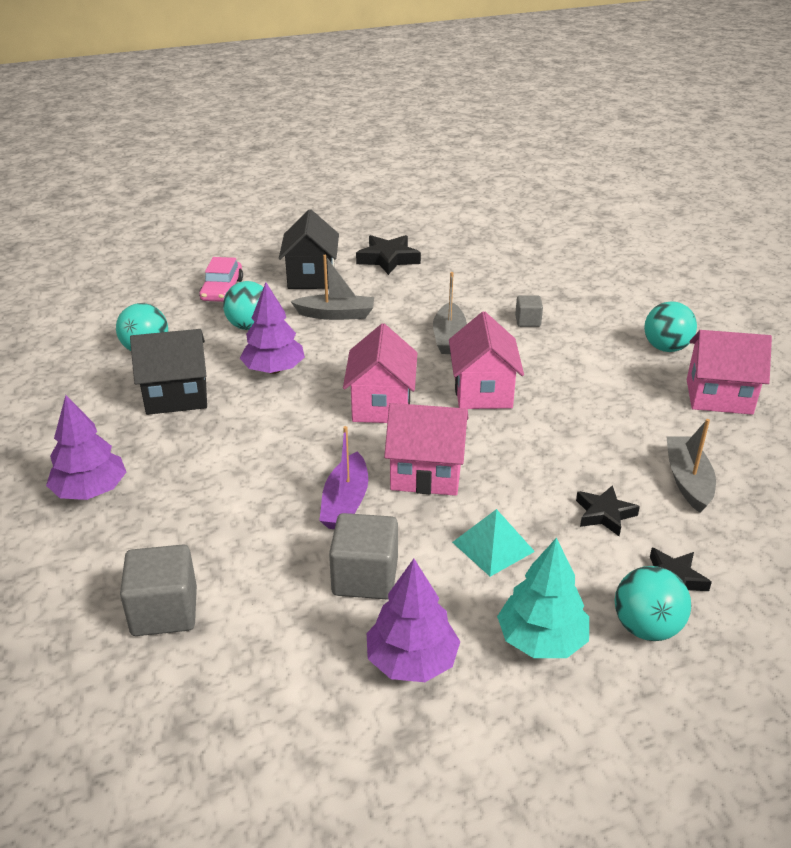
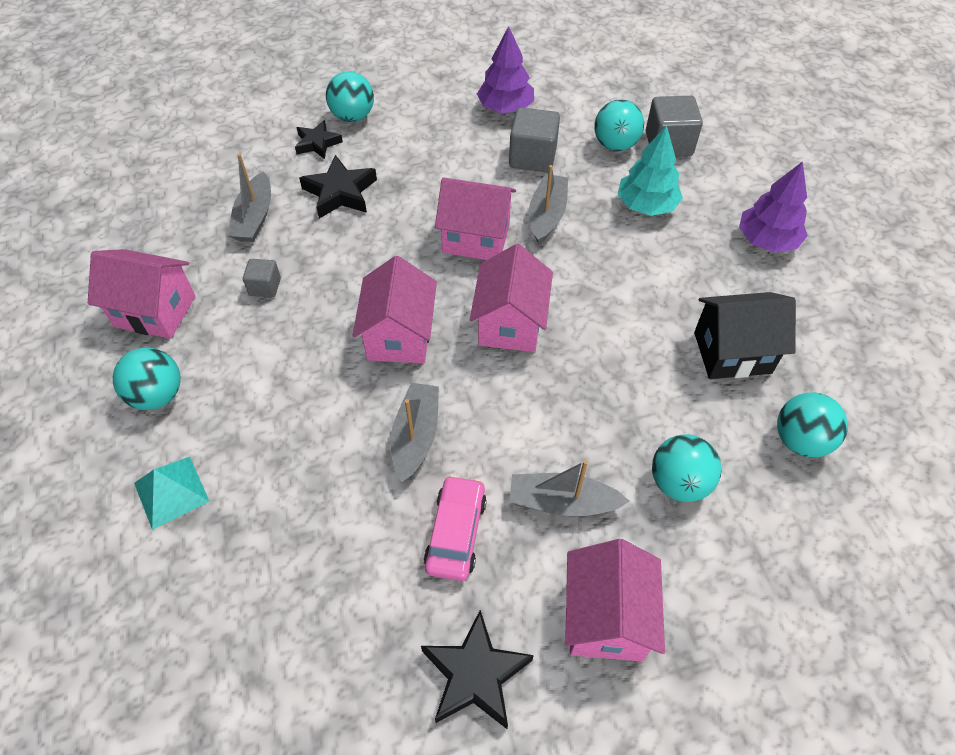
camera: 175 degrees left, 20 degrees up
pink car [199,257,243,302] -> pink car moved to [424,475,487,581]
purple tree [240,282,305,374] -> none
black house [279,209,339,289] -> pink house [565,539,665,661]
purple boat [319,426,368,529] -> grey boat [529,165,568,244]
turquoise pyramid [452,509,535,577] -> turquoise pyramid moved to [134,457,210,530]
turquoise tree [497,537,589,658] -> turquoise tree moved to [618,125,683,216]
grey cube [515,296,543,327] -> grey cube moved to [243,259,281,298]
black star [576,485,640,536] -> black star [299,155,377,219], size x1.51
none -> turquoise ball [594,99,644,151]

